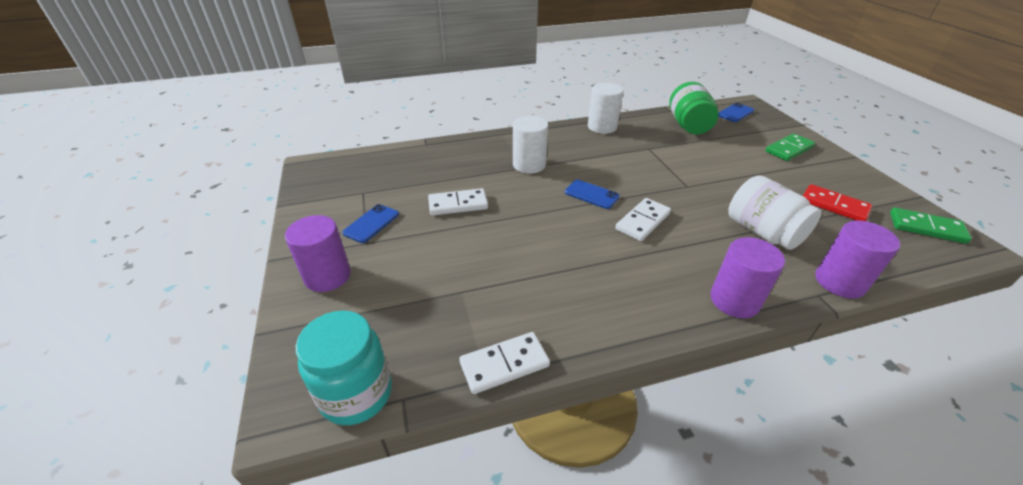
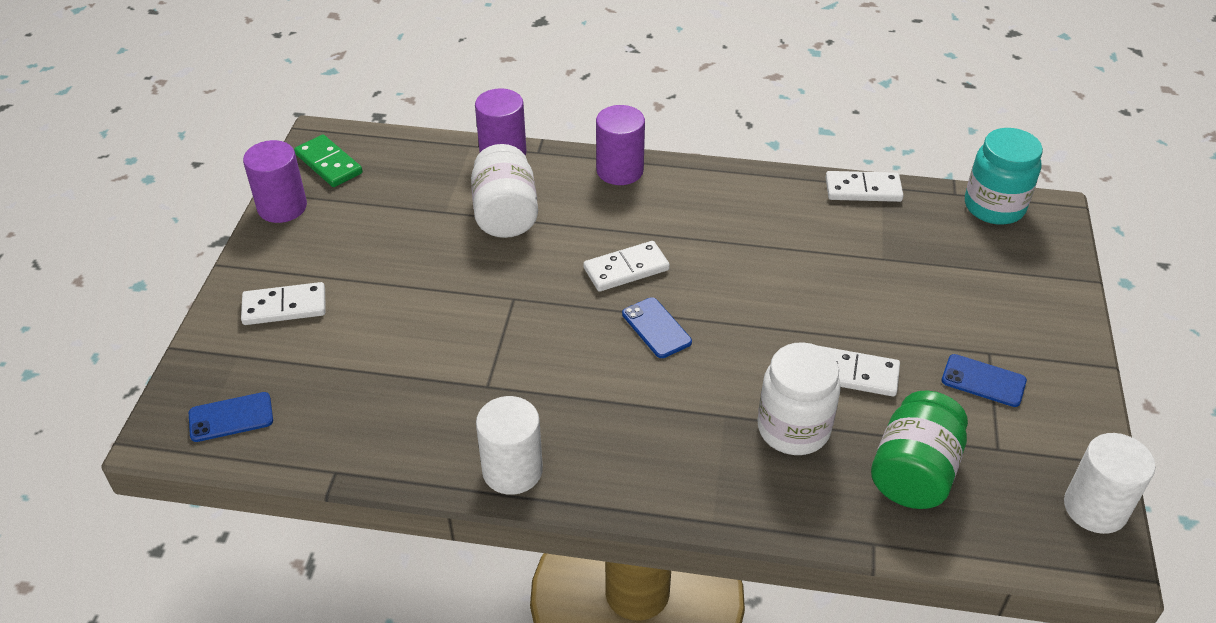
camera: 155 degrees left, 5 degrees up
purple cylinder [285,215,351,292] -> purple cylinder moved to [243,140,307,223]
blue phone [342,204,399,243] -> blue phone turned 60 degrees clockwise [942,354,1027,407]
white cylinder [513,116,548,173] -> white cylinder moved to [1064,433,1155,534]
green jar [669,82,718,134] -> green jar moved to [871,391,968,509]
green domino [766,134,815,161] -> white domino [241,282,326,325]
red domino [803,184,872,221] -> none
none -> white jar [758,342,841,455]

